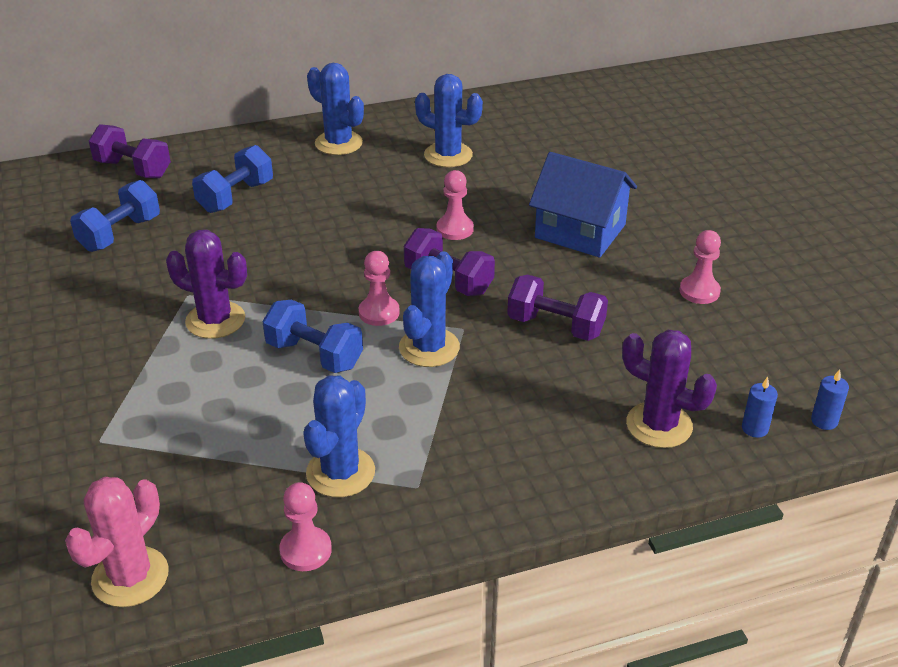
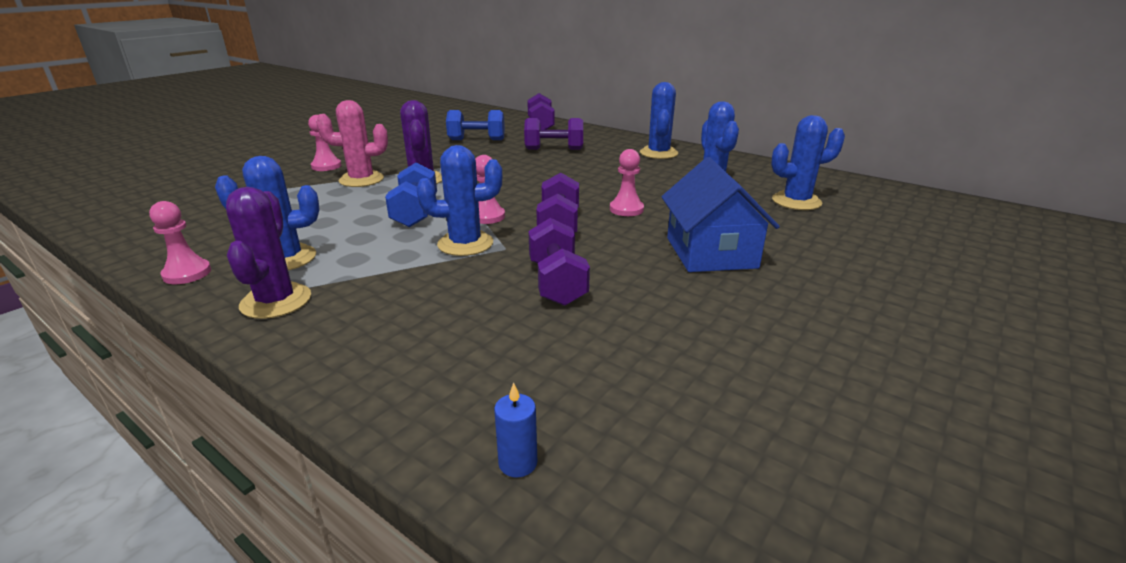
camera: 55 degrees right, 10 degrees down
pink cactus [65,477,169,607] -> pink cactus moved to [316,100,388,187]
blue dumbbell [192,145,273,213] -> purple dumbbell [524,118,583,150]
purple cactus [622,330,717,448] -> purple cactus moved to [226,187,311,319]
pink pawn [680,230,721,304] -> pink pawn moved to [308,115,342,171]
blue candle [811,369,849,430] -> none
none -> blue cactus [771,115,845,210]

